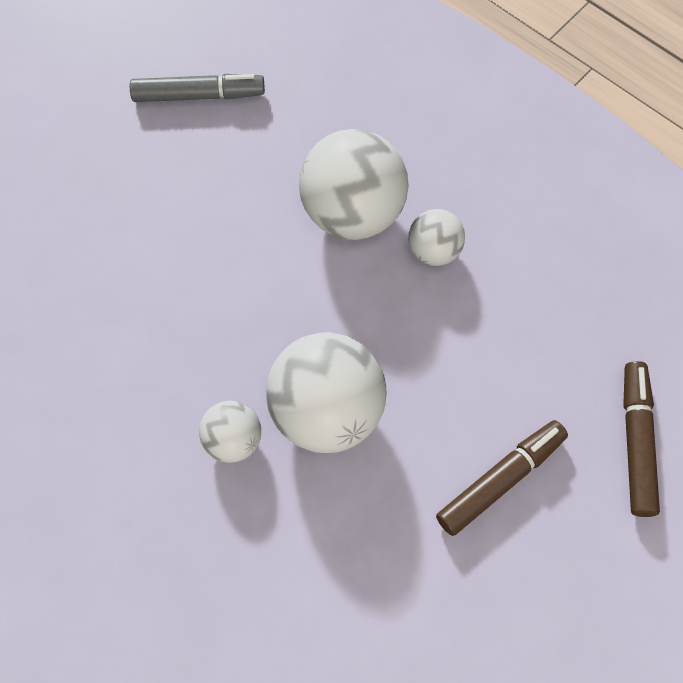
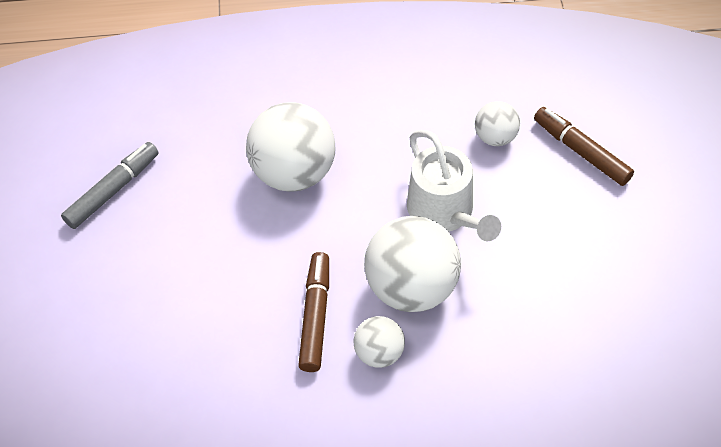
camera: 45 degrees left, 10 degrees down
white ball [408,209,465,266] -> white ball moved to [475,101,520,146]
brown marker [436,420,568,536] -> brown marker moved to [298,252,329,372]
none -> white watering can [407,130,501,241]

